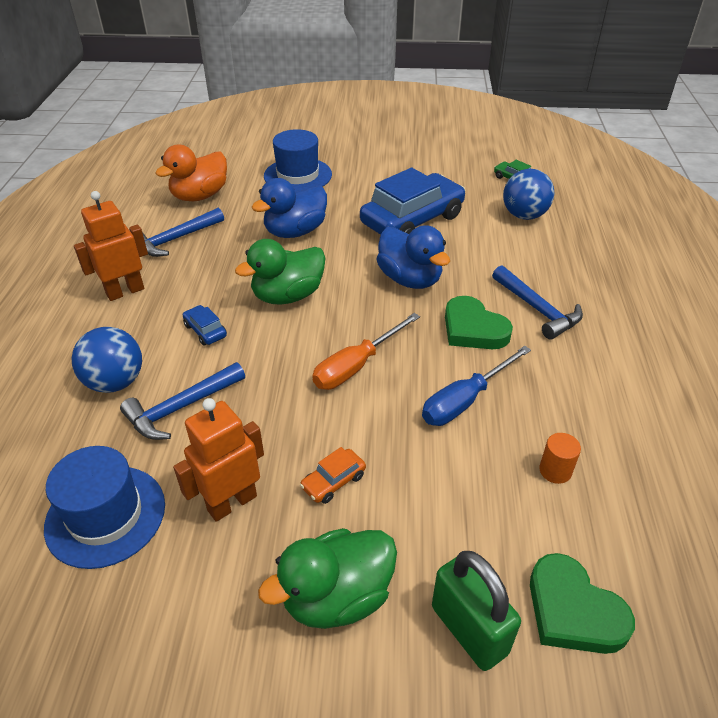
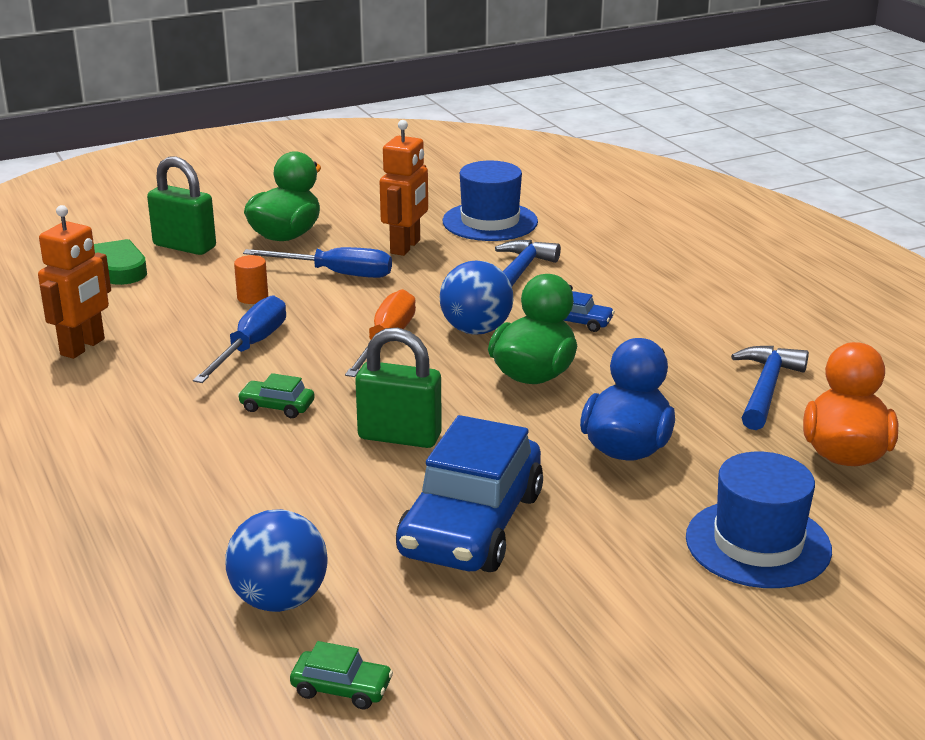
camera: 150 degrees right, 15 degrees down
blue ball [72,327,142,393] -> blue ball moved to [440,260,513,334]
orange robot [74,191,148,301] -> orange robot moved to [38,205,111,359]
orange car [300,447,366,504] -> blue screwdriver [243,247,392,278]
blue duck [376,225,450,289] -> green padlock [355,328,442,448]
green heart [445,296,513,349] -> green car [238,373,315,418]
blue hammer [492,265,583,340] -> none
orange cylinder [539,433,581,484] -> orange cylinder moved to [234,255,268,304]

